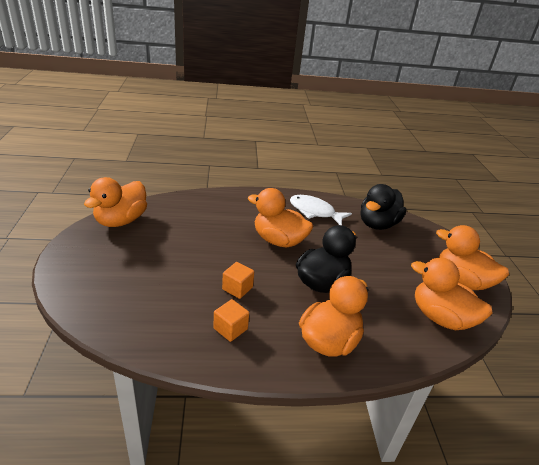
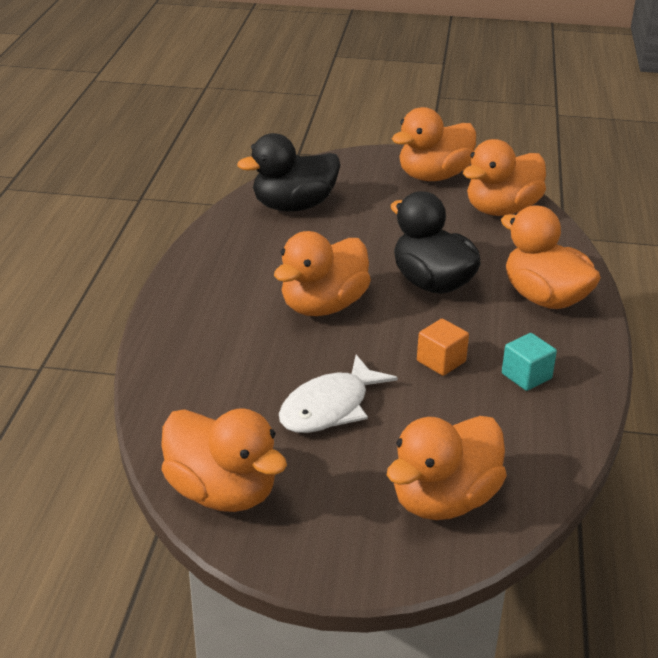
camera: 75 degrees left, 0 degrees up
orange cube [213,299,249,342] -> turquoise cube [502,333,557,391]
white fish [290,195,352,225] -> white fish moved to [279,355,398,433]
black duck [361,184,406,230] -> black duck turned 105 degrees clockwise [237,133,340,212]
none -> orange duck [387,416,507,520]

